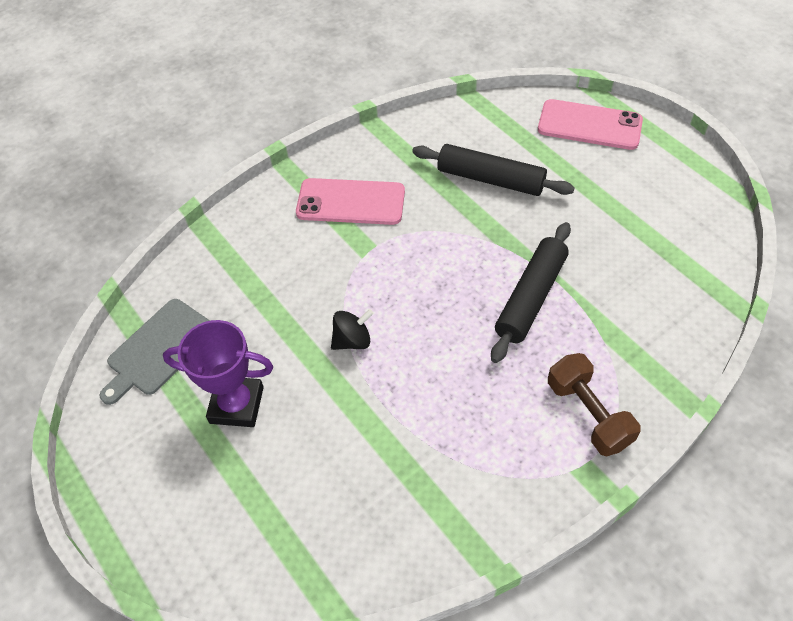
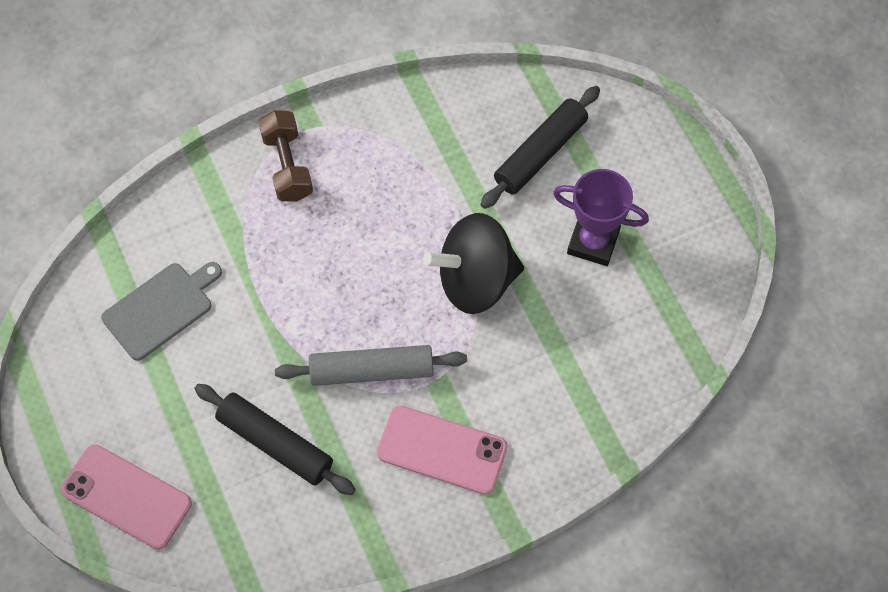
camera: 170 degrees left, 10 degrees up
grey cutting board [99,299,210,405] -> grey cutting board moved to [101,262,222,361]
black spinning top [331,309,374,350] -> black spinning top [423,213,524,314], size x2.15
black rolling pin [491,222,571,363] -> black rolling pin moved to [481,86,600,209]
none -> grey rolling pin [275,345,467,386]

